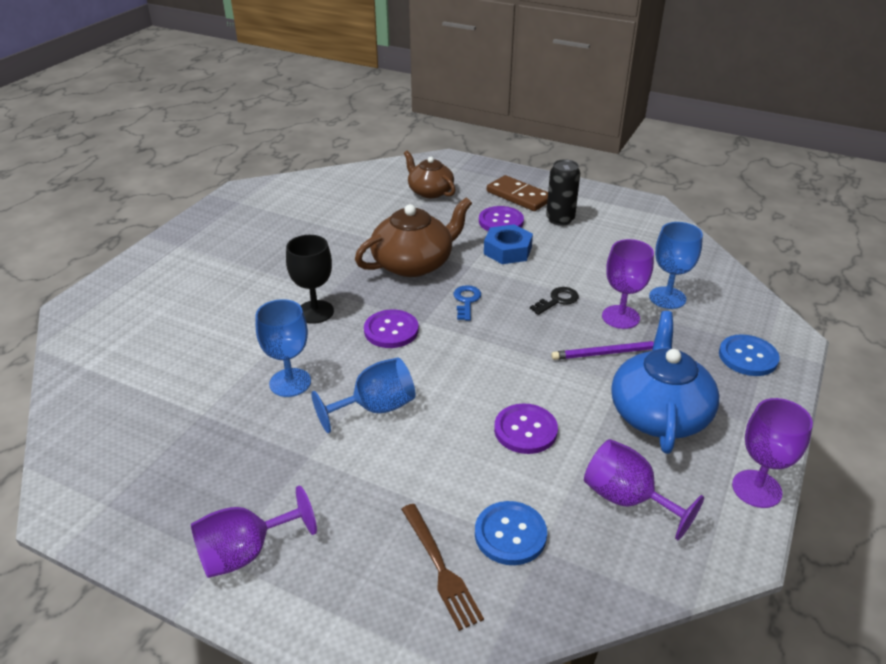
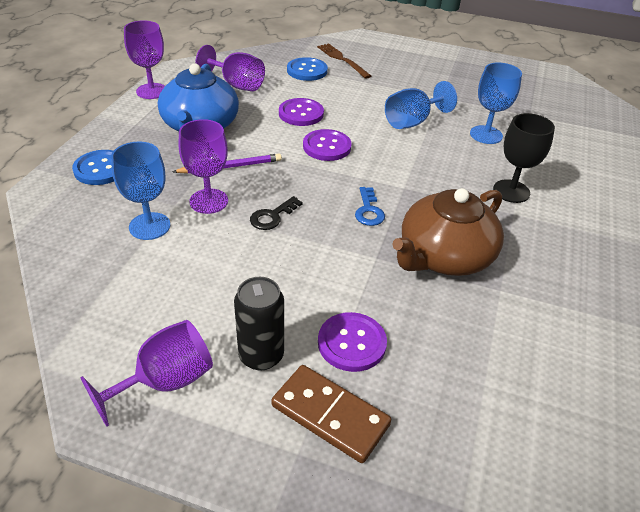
camera: 170 degrees right, 5 degrees up
purple goblet [191,485,317,578] -> purple goblet moved to [80,320,213,427]
purple button [364,310,419,348] -> purple button moved to [303,129,352,161]
brown teapot [404,151,456,198] -> none
blue nut [484,224,533,264] -> none

